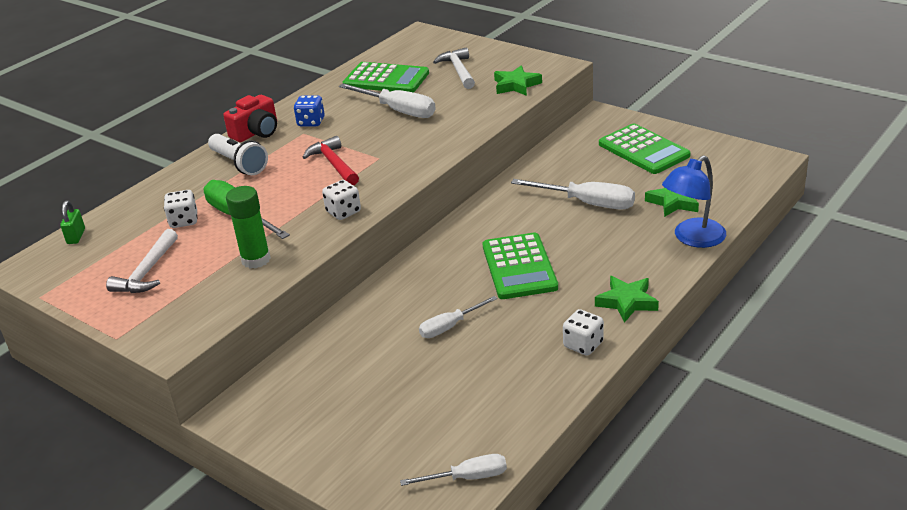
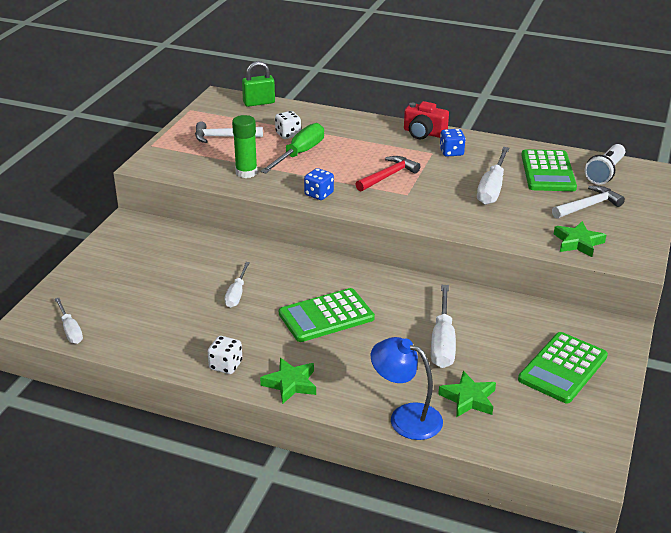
camera: 70 degrees right, 0 degrees up
green padlock [60,200,85,244] -> green padlock [242,61,275,107], size x1.55
white flashlight [208,134,268,175] -> white flashlight moved to [585,144,625,185]
white dice [322,180,361,220] -> blue dice [304,168,334,200]
white screwdriver [419,296,497,338] -> white screwdriver turned 120 degrees counterclockwise [224,262,250,308]

